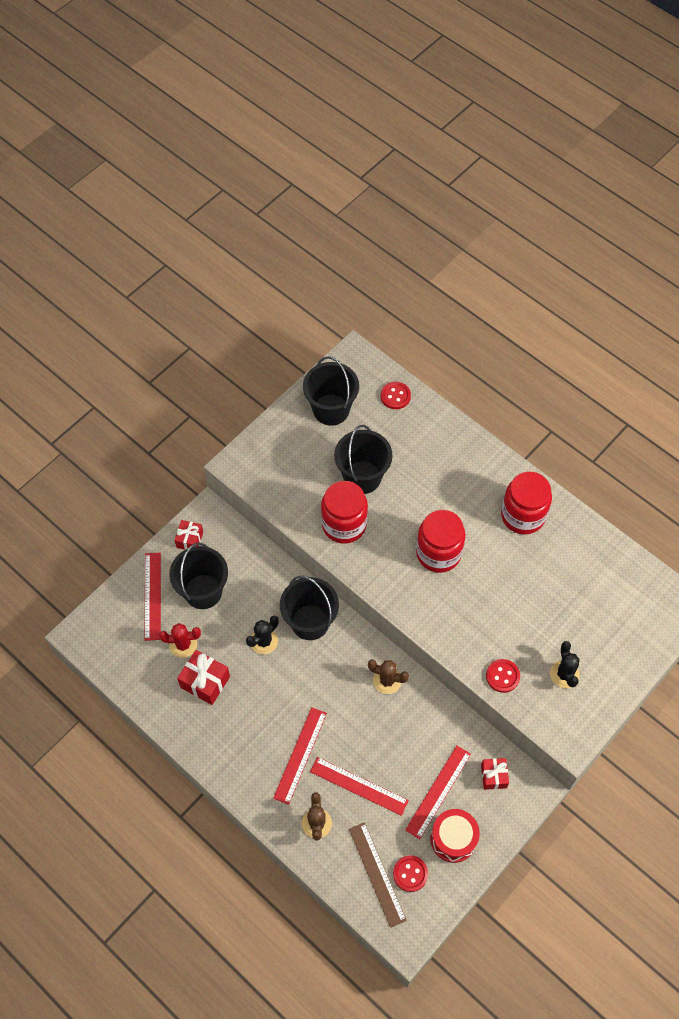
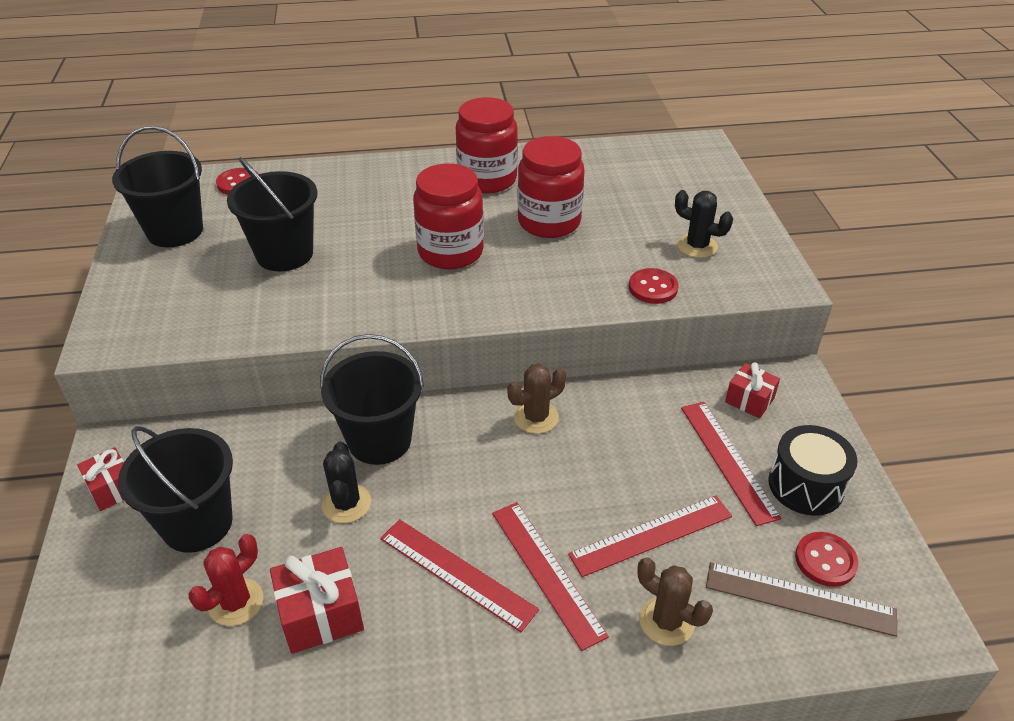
camera: 50 degrees left, 20 degrees down
red ruler [145,553,161,641] -> red ruler moved to [380,519,539,632]
red jar [321,481,368,544] -> red jar moved to [517,136,585,238]
red drum [431,809,480,863] -> black drum [768,425,858,516]

